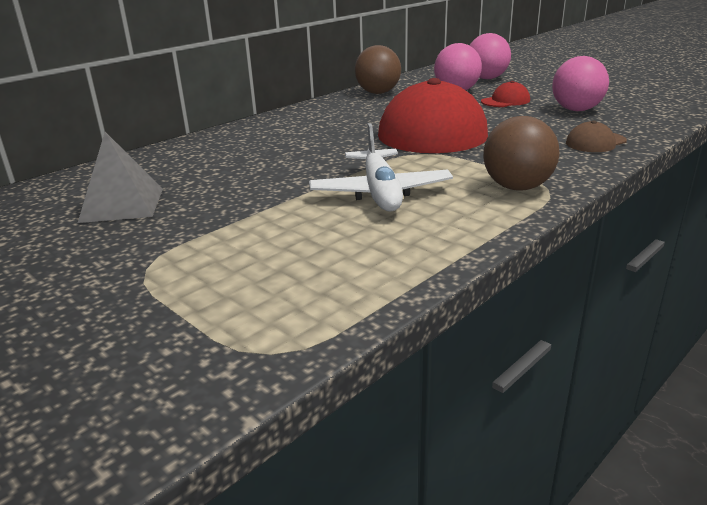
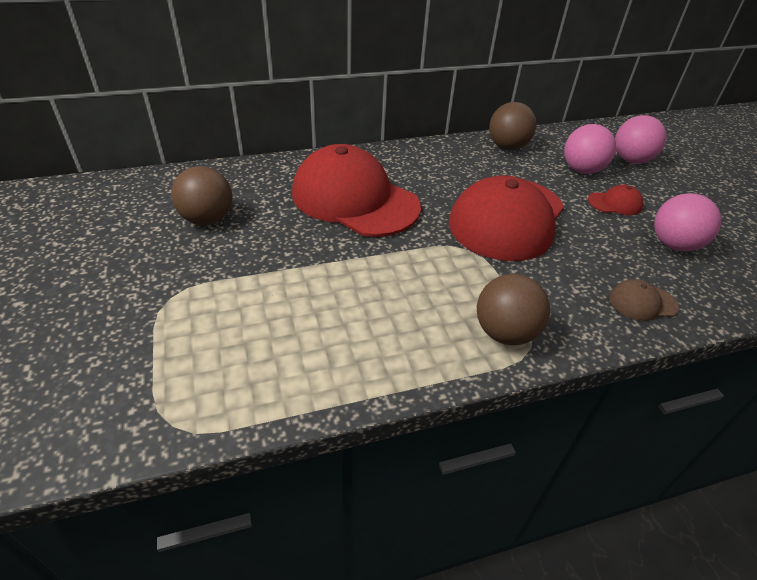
camera: 25 degrees right, 15 degrees up
grey pyramid [78,132,163,223] -> brown ball [171,166,232,225]
white plane [309,123,453,212] -> none
none -> red cap [292,144,421,237]

